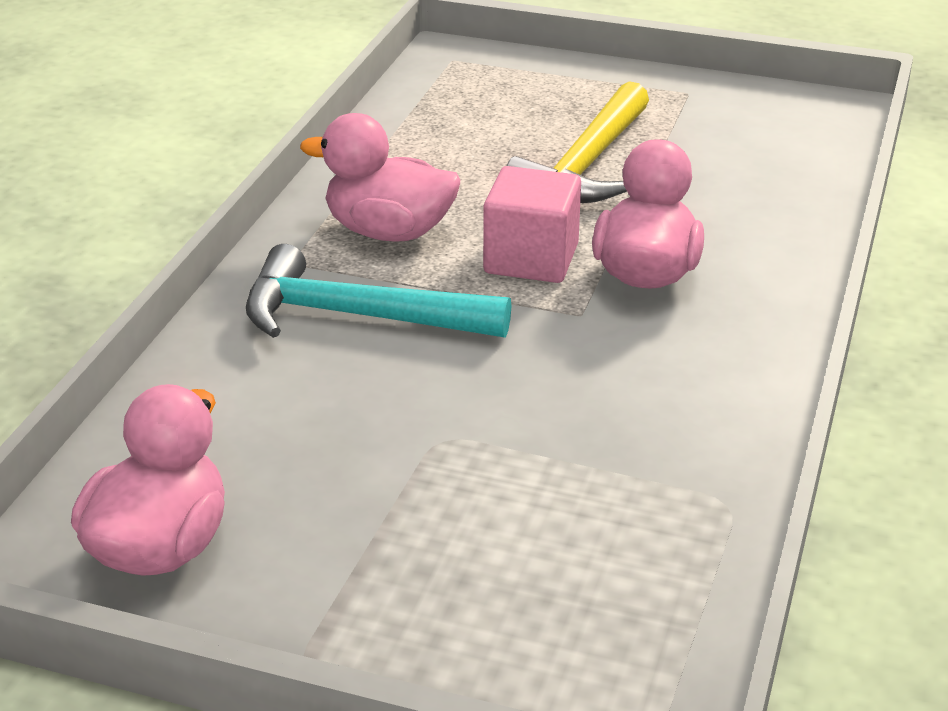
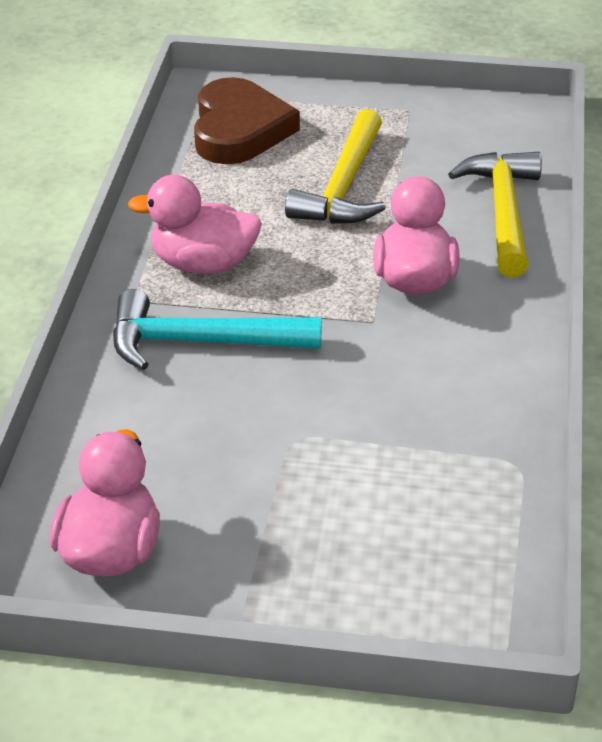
camera: 10 degrees left, 5 degrees up
pink cube [483,166,581,283] -> none
none -> brown heart [194,77,300,164]
none -> yellow hammer [448,152,542,277]

